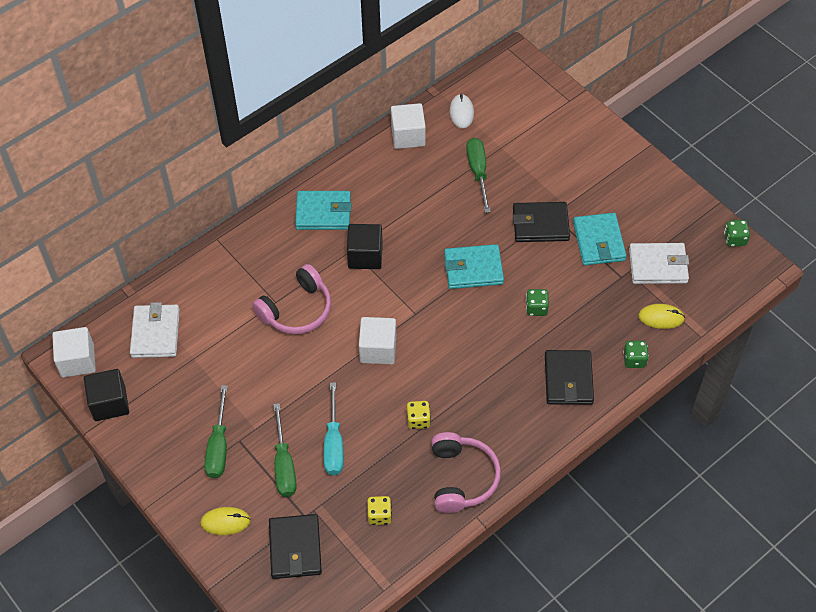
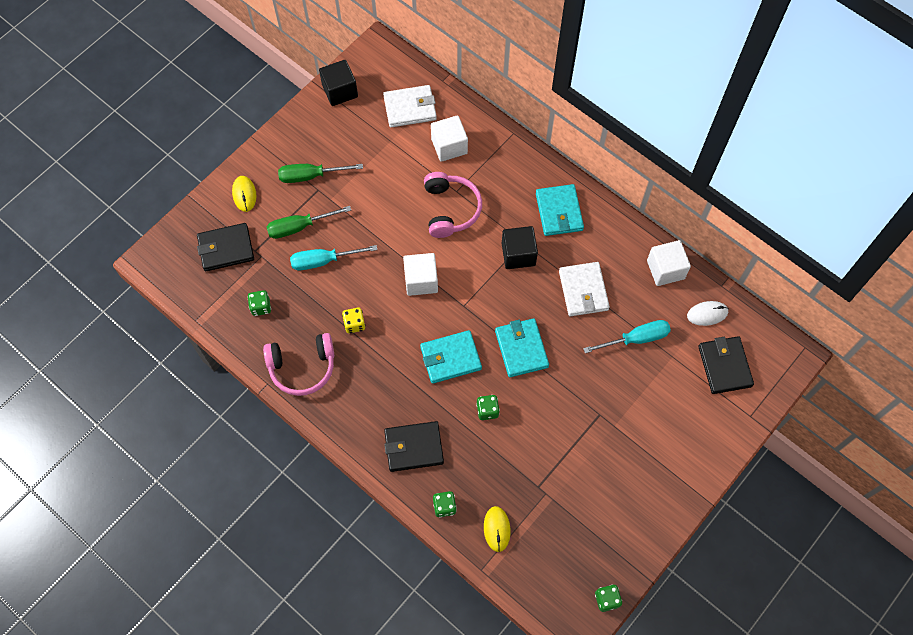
camera: 80 degrees right, 10 degrees up
white cube [52,327,96,377] -> white cube moved to [431,115,468,162]
pink headphones [252,264,331,334] -> pink headphones turned 135 degrees counterclockwise [424,172,482,238]
yellow dice [367,496,392,525] -> green dice [247,290,271,316]
green screwdriver [466,138,491,213] -> turquoise screwdriver [583,320,671,353]
black wallet [513,202,570,242] -> black wallet moved to [698,336,754,394]
turquoise wallet [573,213,627,265] -> turquoise wallet moved to [420,330,482,384]
white wallet [629,243,689,284] -> white wallet moved to [559,262,610,316]

